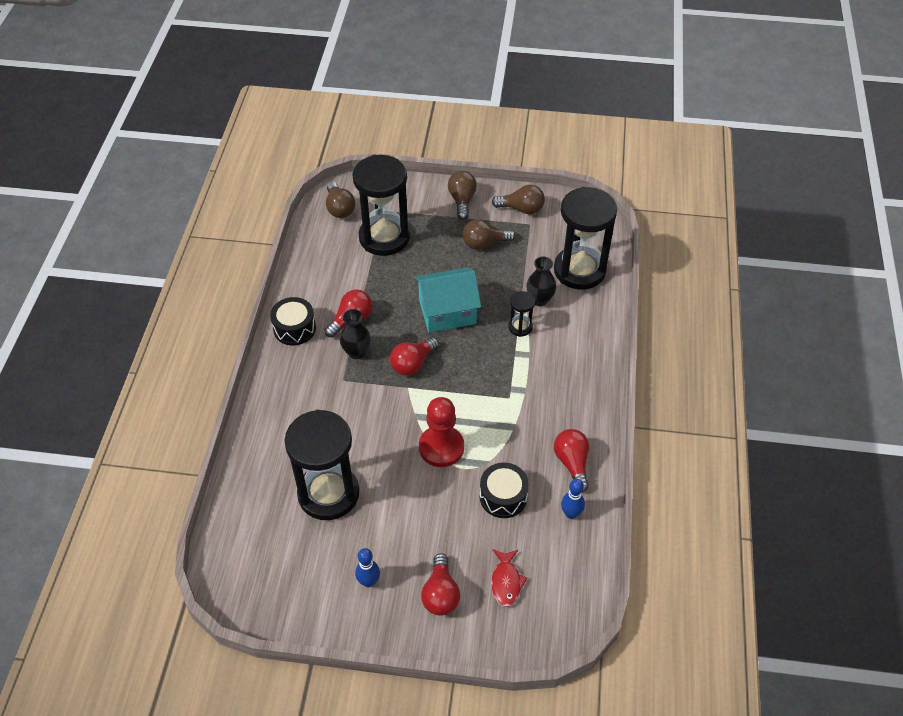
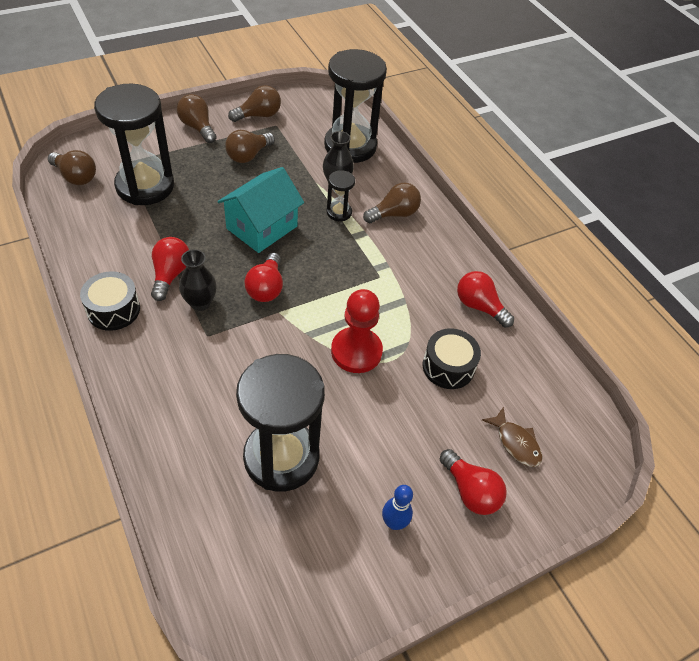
camera: 40 degrees left, 0 degrees up
red fish [491,549,527,607] -> brown fish [482,407,543,467]
blue bowling pin [561,479,585,519] -> none
none -> brown light bulb [363,182,421,223]

